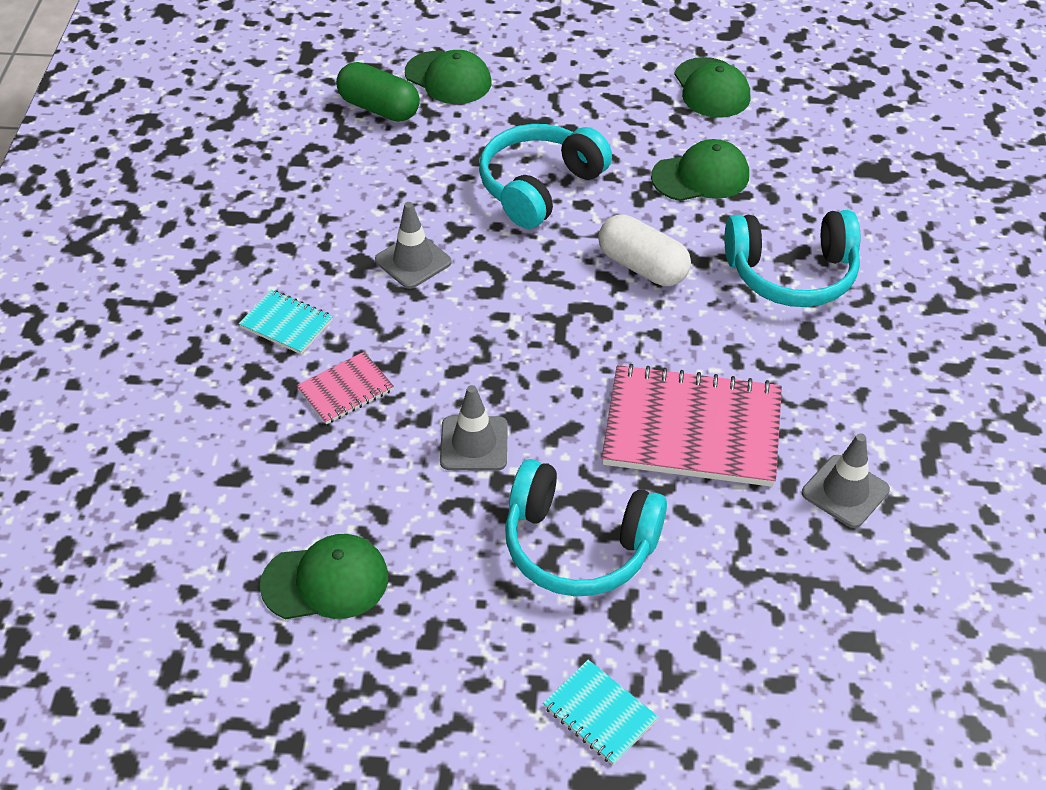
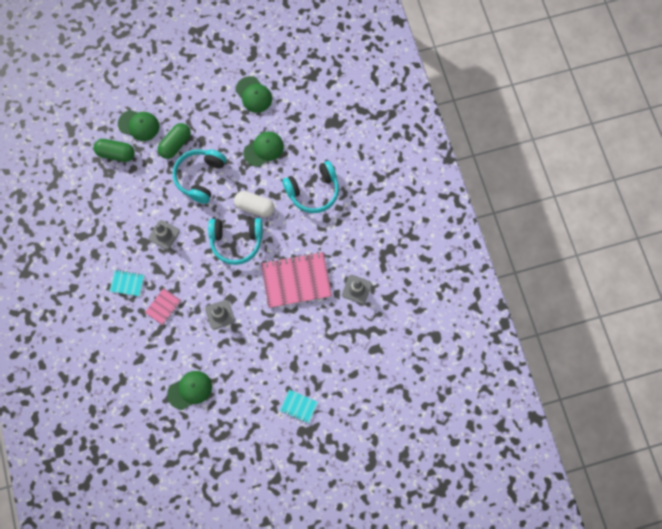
camera: 20 degrees left, 25 degrees up
turquoise headphones [505,459,667,597] -> turquoise headphones moved to [208,218,263,265]
none -> green capsule [158,123,191,159]

